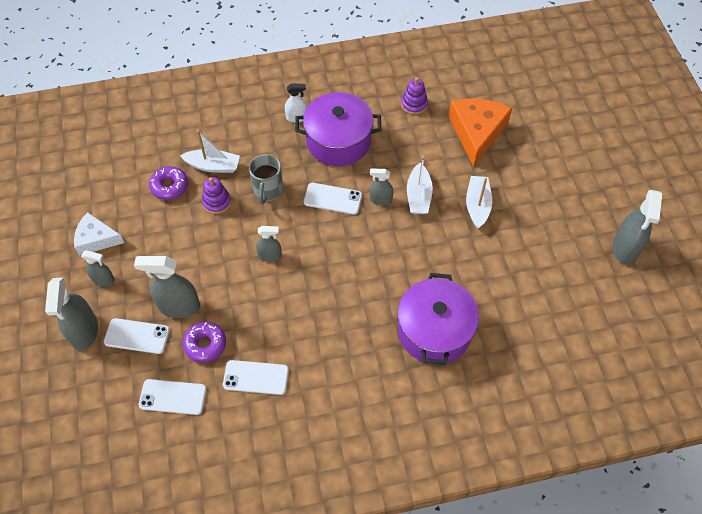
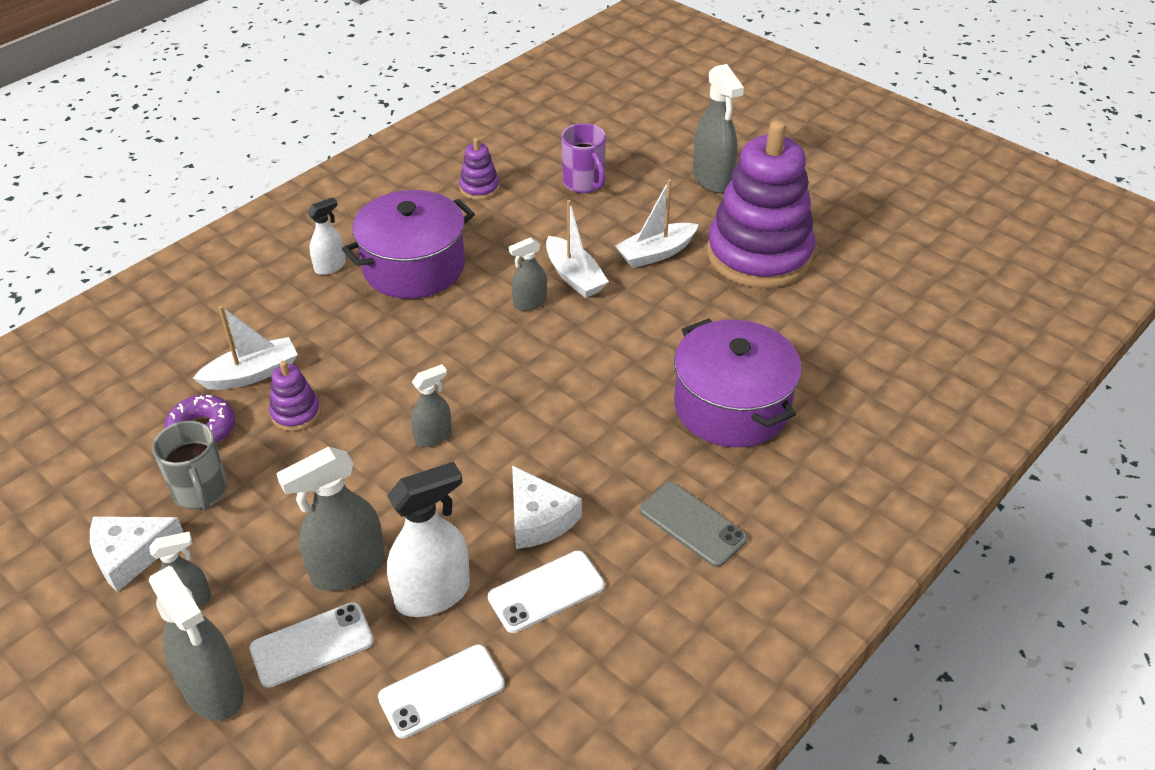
camera: 35 degrees left, 15 degrees down
purple donut [183,322,226,363] -> white spray bottle [387,462,470,617]
grey mug [249,154,283,204] -> grey mug moved to [152,421,227,511]
white phone [304,183,362,215] -> none
orange cheese [448,99,512,167] -> purple mug [561,123,606,193]
white boat [466,176,492,229] -> white boat turned 90 degrees counterclockwise [615,180,699,268]
grey spray bottle [613,190,662,264] -> grey spray bottle moved to [693,64,744,193]
none -> white cheese [512,465,582,549]
none -> grey phone [640,482,747,567]
none -> purple stacking toy [707,120,815,288]

